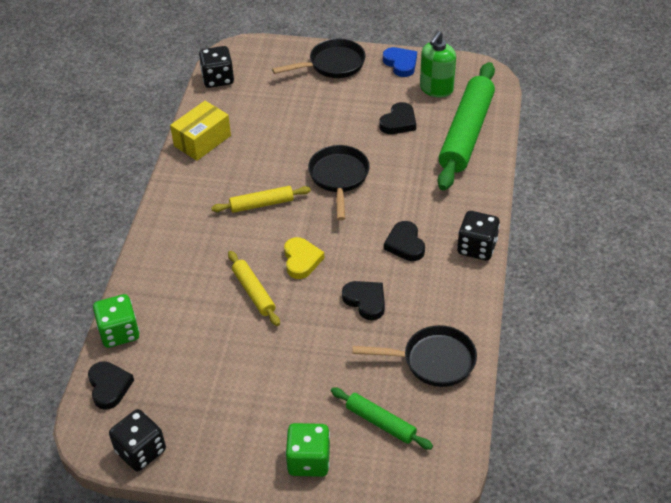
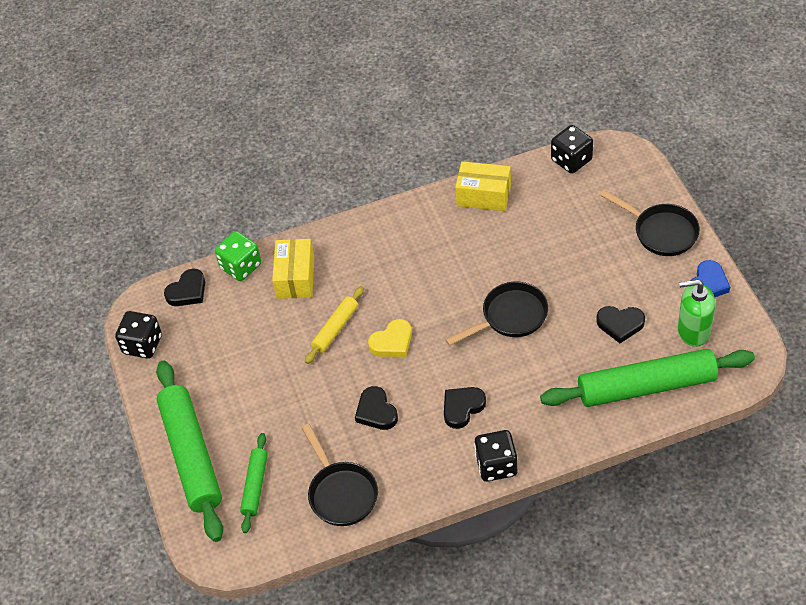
camera: 65 degrees right, 5 degrees up
yellow rolling pin [211,186,311,213] -> none
green dice [285,423,330,477] -> green rolling pin [156,360,223,542]
black heart [342,281,385,320] -> black heart turned 135 degrees clockwise [355,386,398,430]
none -> yellow box [272,239,314,299]

